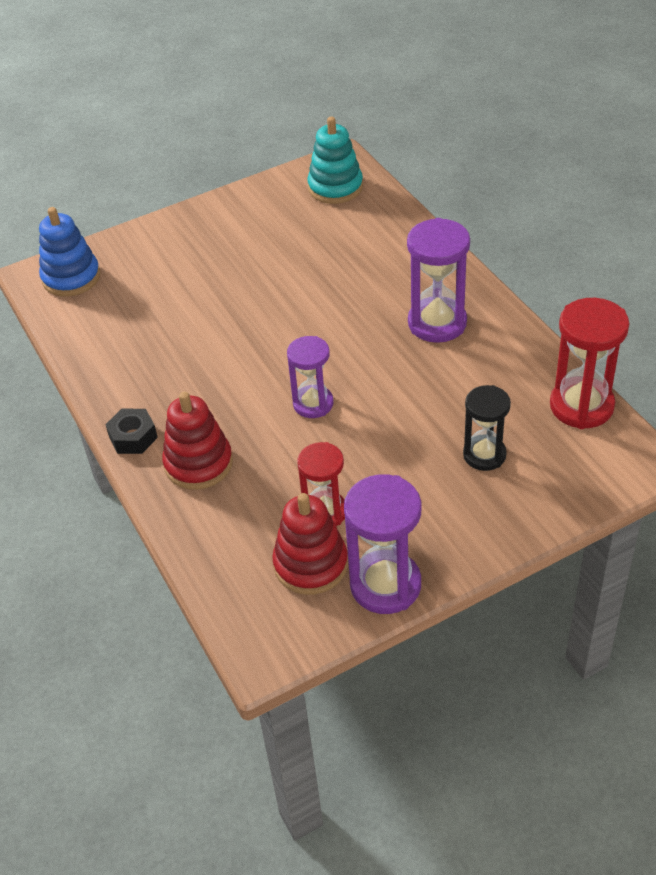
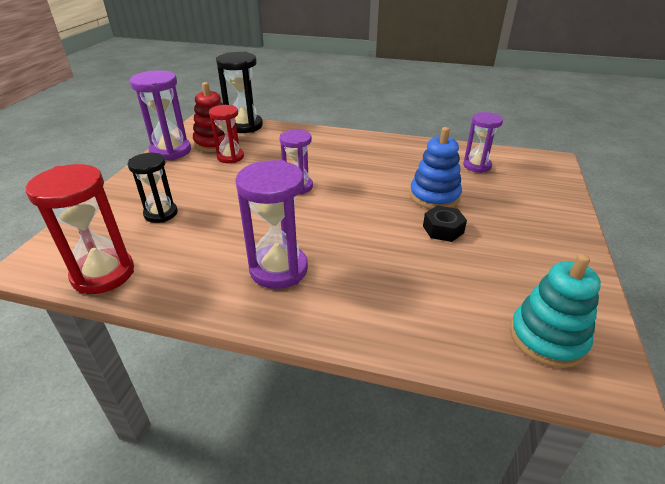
camera: 130 degrees right, 10 degrees down
blue stacking toy [39,207,100,297] -> blue stacking toy moved to [410,127,462,209]
black nut [105,409,158,454] -> black nut moved to [423,205,467,242]
red stacking toy [162,392,233,490] -> none
none -> black hourglass [216,52,263,133]
none -> purple hourglass [463,112,503,173]

